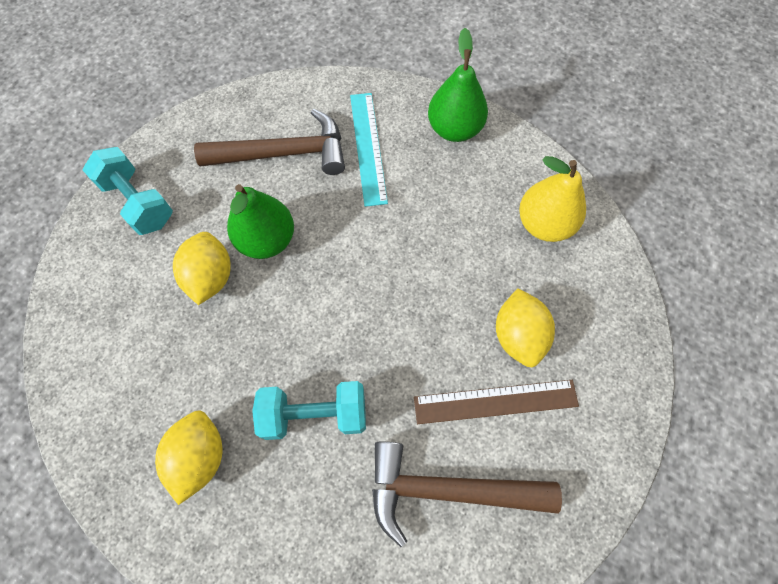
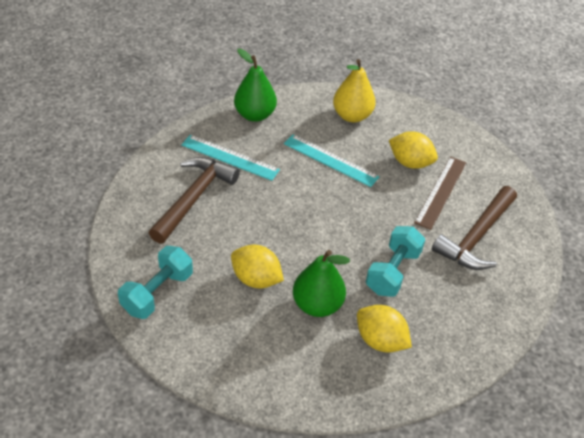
camera: 60 degrees left, 20 degrees down
turquoise dumbbell [83,147,173,235] -> turquoise dumbbell turned 45 degrees counterclockwise [118,246,193,319]
green pear [227,184,294,259] -> green pear moved to [293,250,350,317]
none -> turquoise ruler [284,134,379,187]

